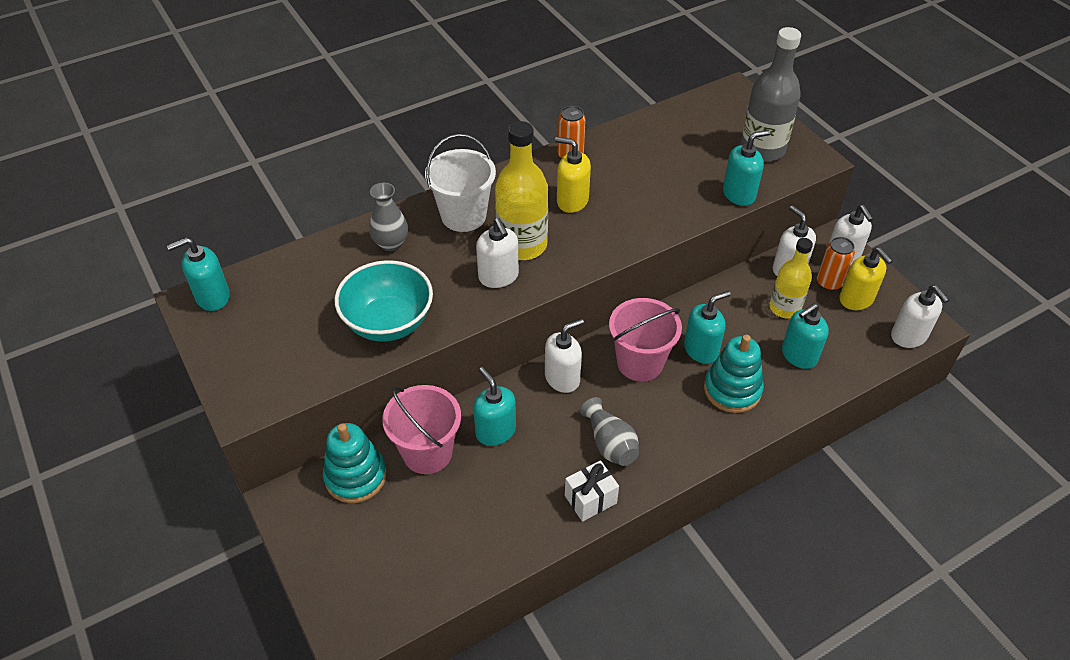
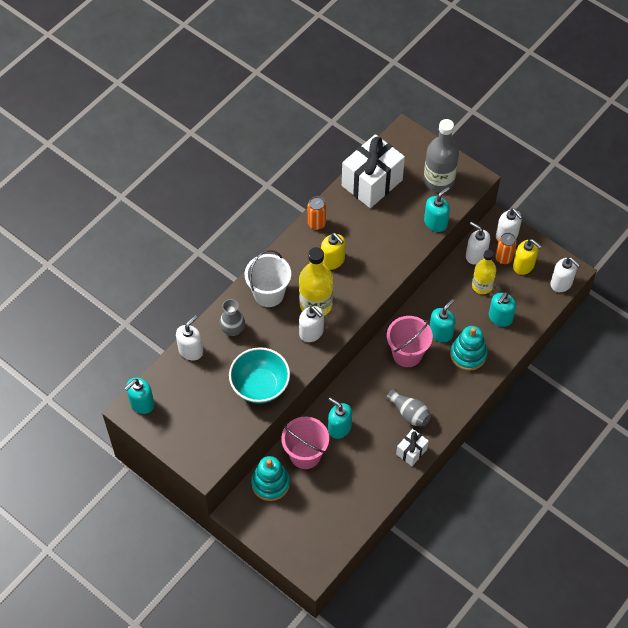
camera: 20 degrees left, 10 degrees up
white soap dispenser [545,319,584,393] -> white soap dispenser moved to [176,315,203,361]
yellow soap dispenser [555,137,591,213] -> yellow soap dispenser turned 135 degrees counterclockwise [321,233,345,270]
none -> white gift [342,134,405,208]

